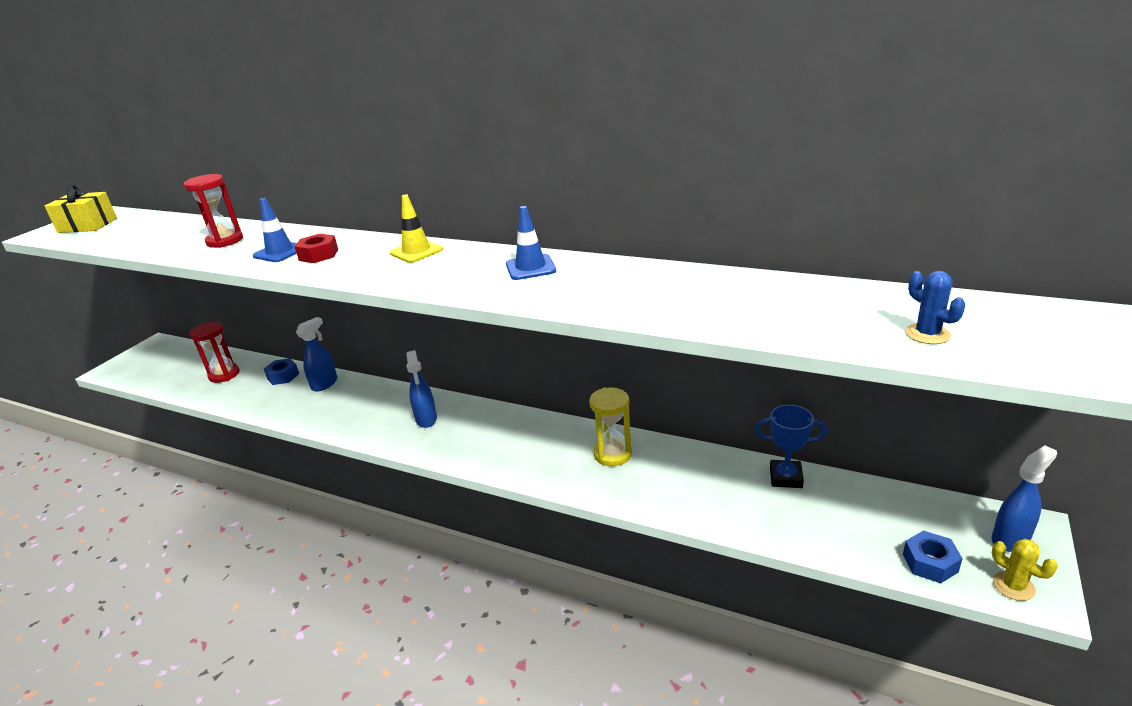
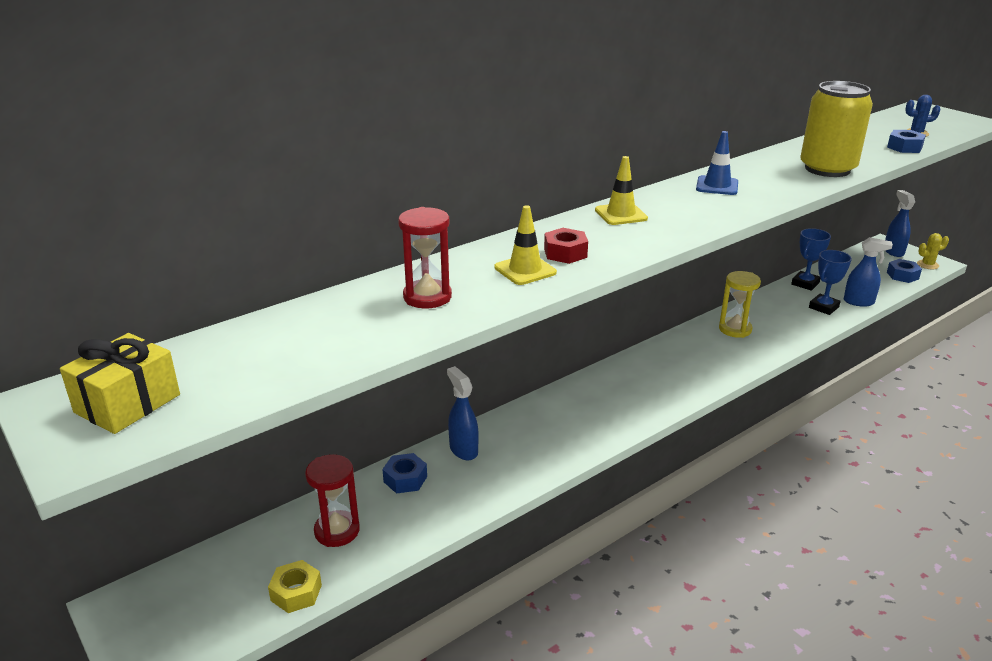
camera: 65 degrees left, 0 degrees up
blue traffic cone [253,198,297,262] -> yellow traffic cone [494,205,557,285]
blue spray bottle [406,350,437,428] -> blue spray bottle moved to [844,237,893,307]
none -> yellow nut [268,560,322,613]
none -> yellow can [800,81,873,177]
none -> blue trophy [809,250,852,315]
none -> blue nut [887,130,926,153]

